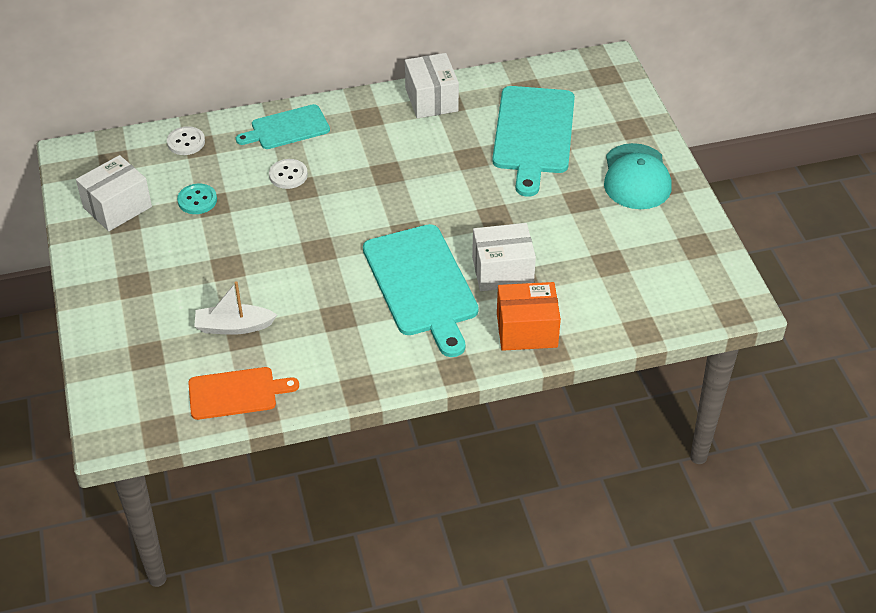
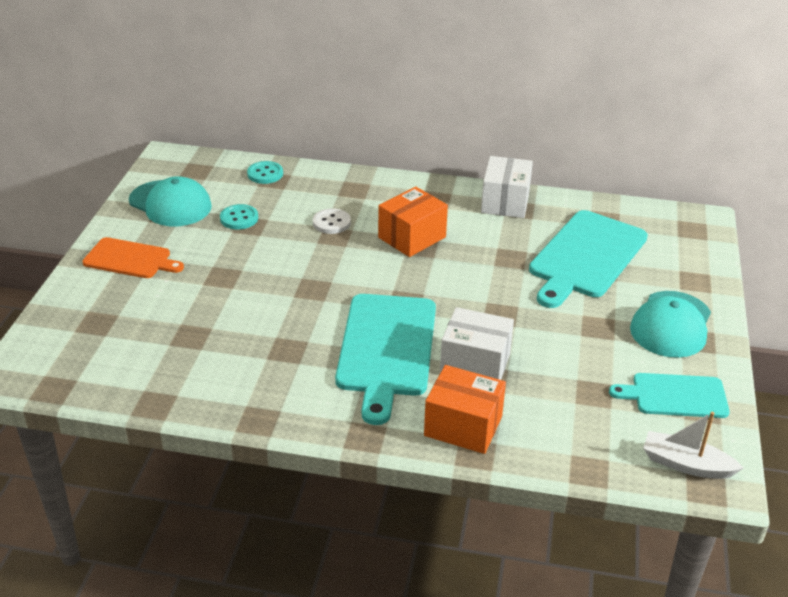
camera: 25 degrees right, 10 degrees down
white box [76,155,152,231] -> turquoise cap [129,176,212,226]
white button [167,126,205,155] -> turquoise button [247,161,283,184]
orange cutting board [188,367,299,420] -> orange cutting board moved to [82,237,184,278]
white boat [194,281,277,335] -> white boat moved to [643,412,743,479]
turquoise cutting board [236,104,330,149] -> turquoise cutting board moved to [609,373,730,418]
none -> orange box [378,187,448,257]

